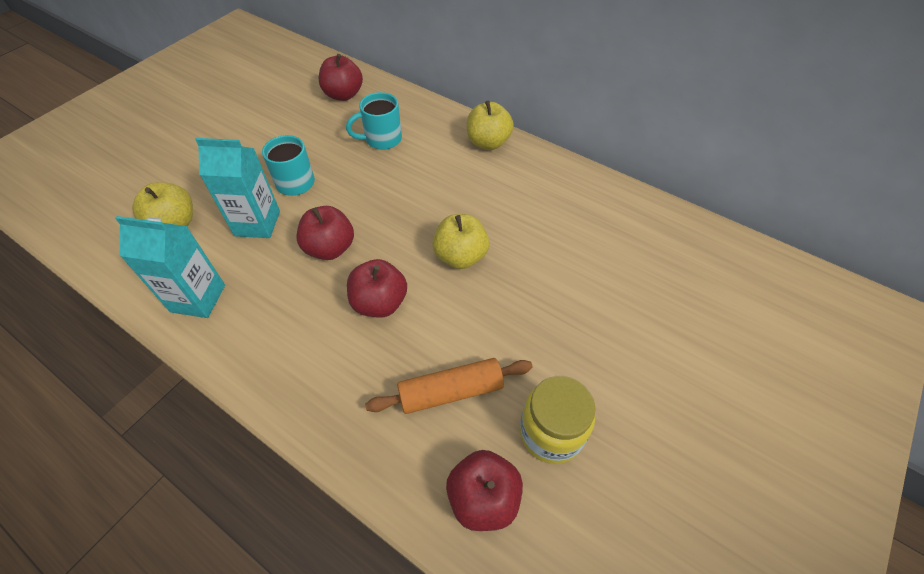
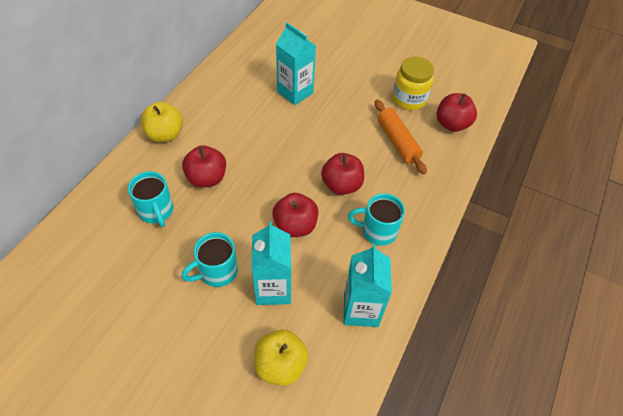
camera: 100 degrees left, 0 degrees up
red apple [319,54,363,101] -> red apple moved to [182,145,226,188]
yellow apple [432,214,489,269] -> none
none -> turquoise carton [276,22,316,105]
none -> turquoise mug [348,193,405,245]

